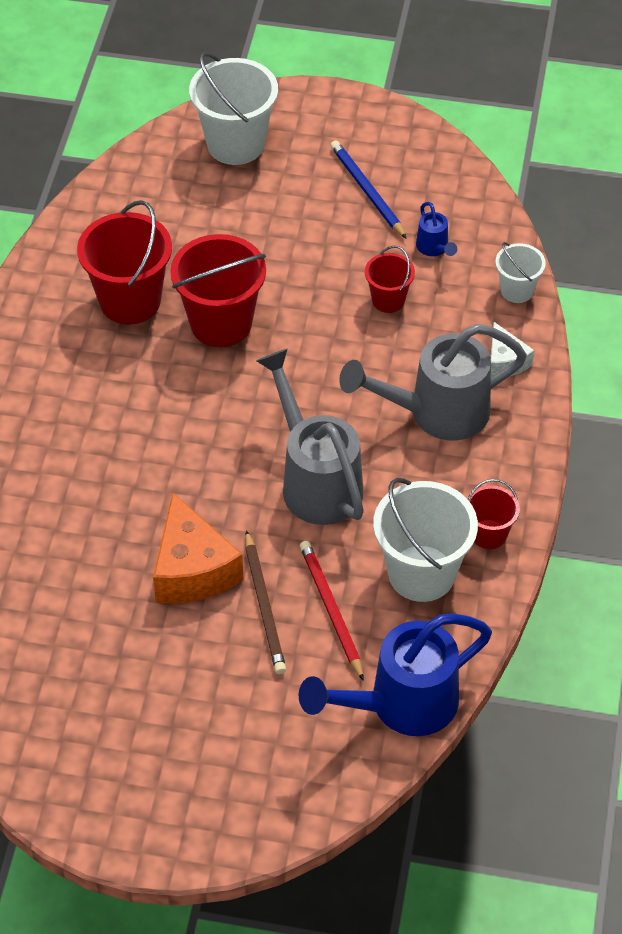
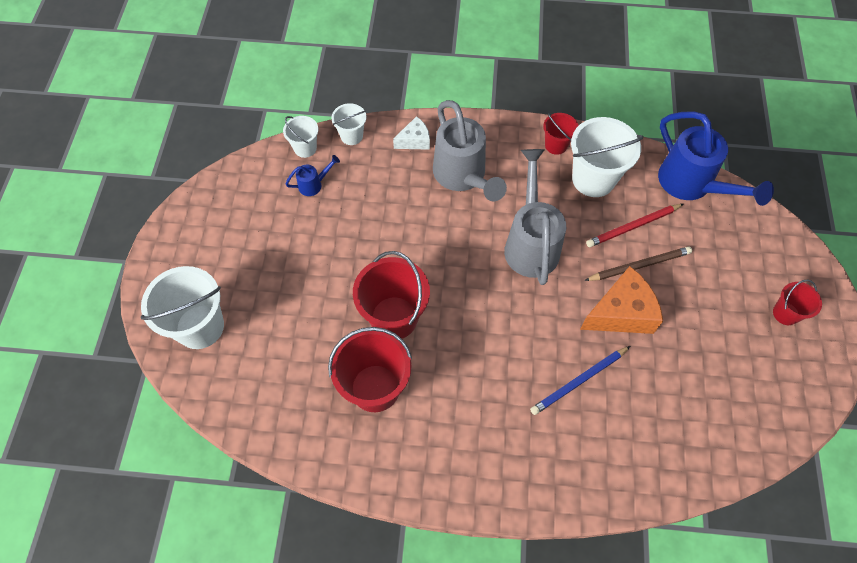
camera: 95 degrees left, 10 degrees up
grey watering can [256,349,364,525] -> grey watering can turned 120 degrees clockwise [504,149,566,285]
blue pencil [330,140,407,239] -> blue pencil moved to [530,346,630,415]
red bucket [365,246,415,313] -> red bucket moved to [773,280,822,325]
none -> white bucket [283,116,318,158]

